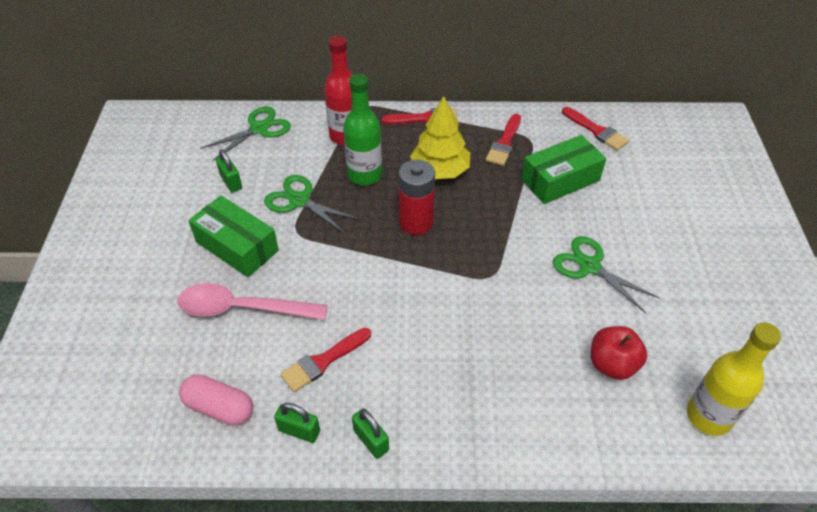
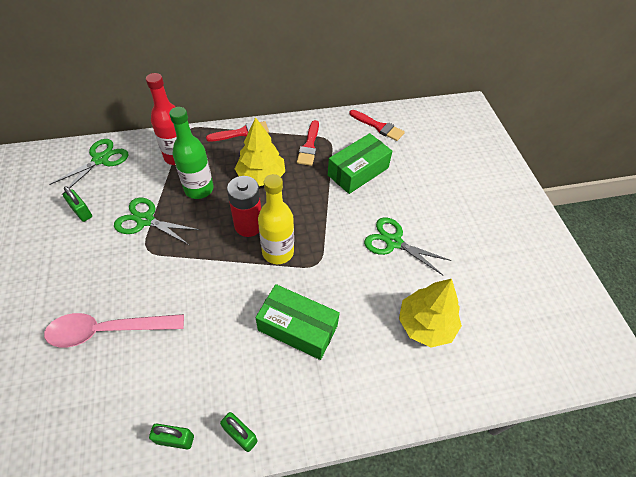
camera: 15 degrees left, 5 degrees up
pink capsule [179,374,253,426] -> none
green box [188,195,279,277] -> green box moved to [255,284,340,360]
red brush [281,328,371,392] -> none
red apple [591,326,647,380] -> yellow tree [399,279,462,347]
yellow bottle [687,322,781,436] -> yellow bottle moved to [258,174,294,264]

